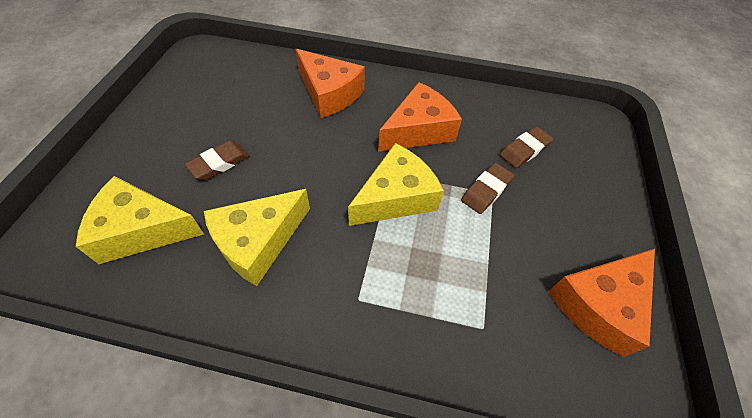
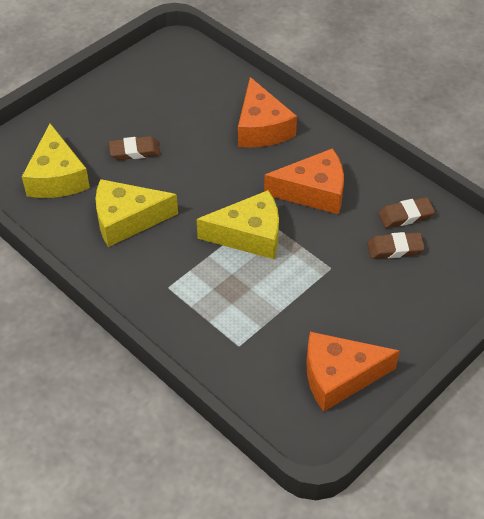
camera: 35 degrees right, 5 degrees down
yellow cheese [76,176,204,264] -> yellow cheese turned 135 degrees counterclockwise [22,123,90,198]
brown eraser [461,163,514,214] -> brown eraser moved to [378,197,435,228]

